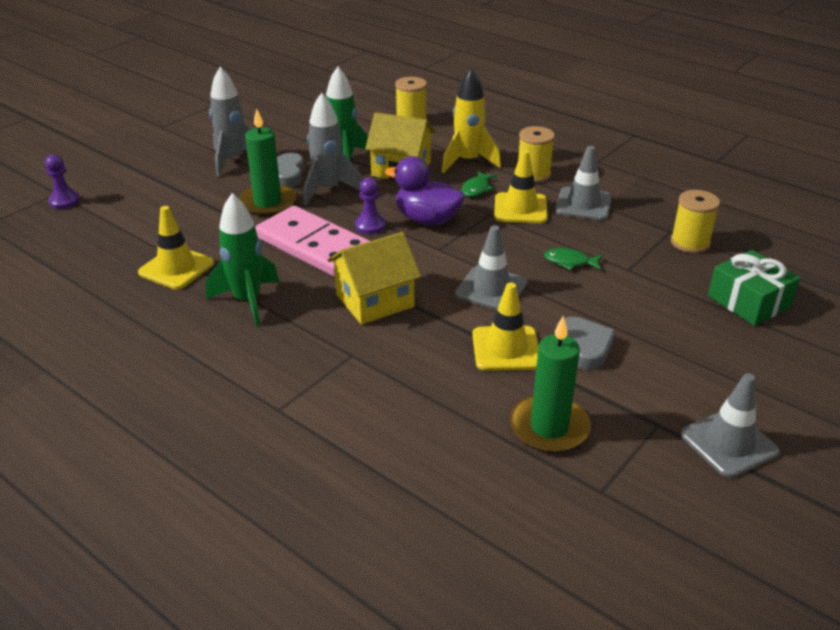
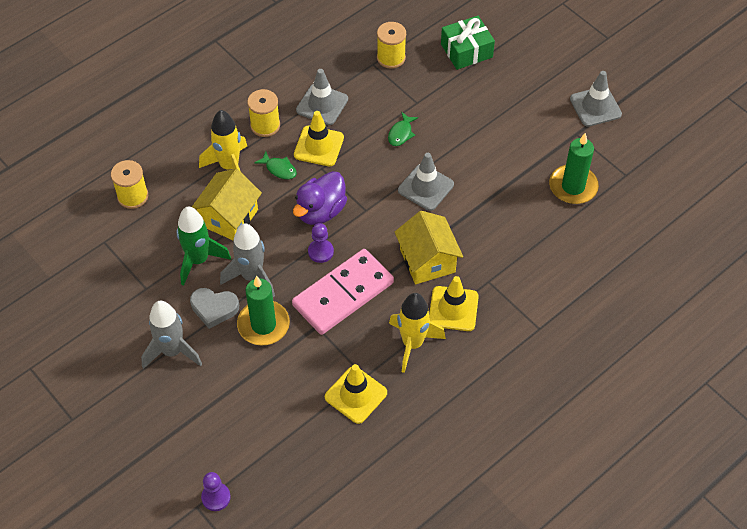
camera: 80 degrees left, 20 degrees up
green rocket [206,193,279,326] -> yellow rocket [389,293,446,373]
yellow traffic cone [472,282,539,371] -> yellow traffic cone moved to [429,276,479,331]
grey heart [557,317,616,370] -> none

